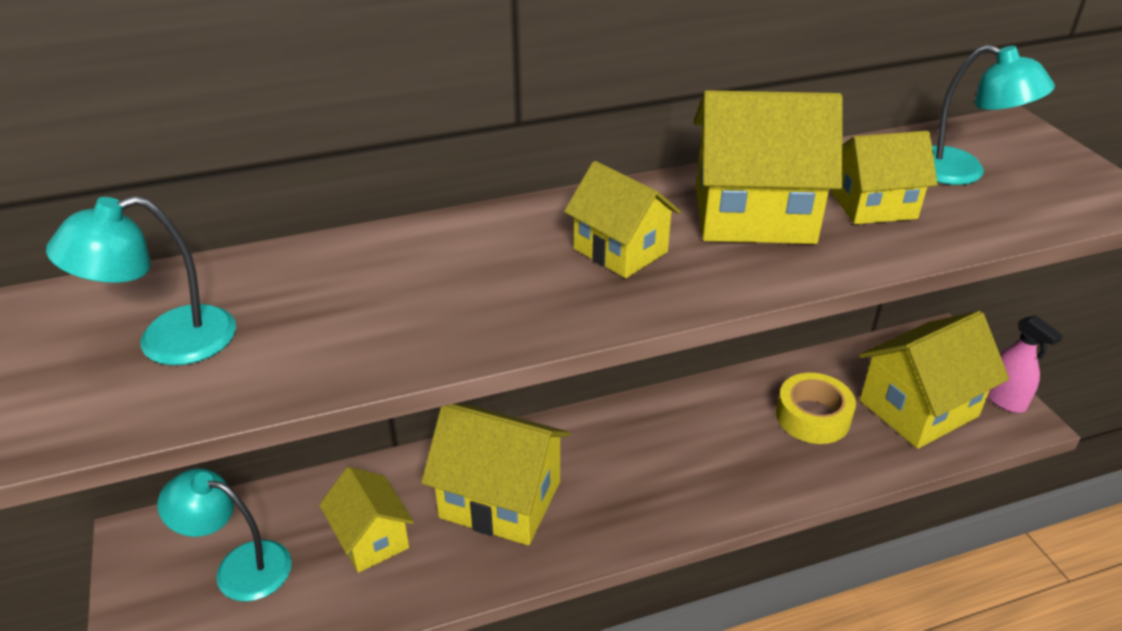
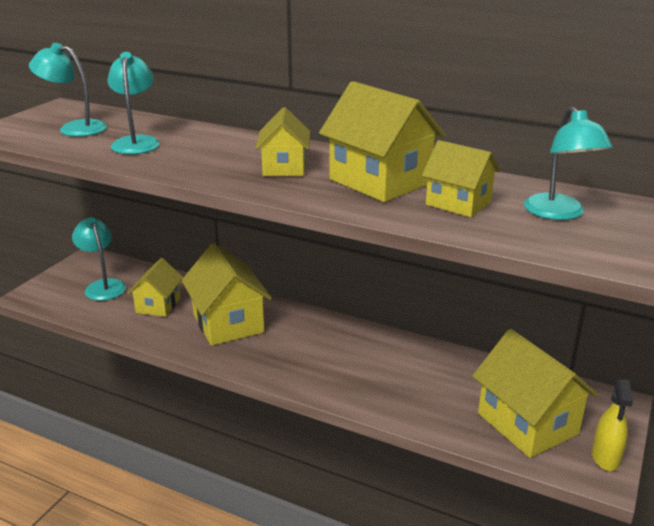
camera: 45 degrees right, 10 degrees down
yellow tape [776,373,856,444] -> none
yellow house [859,311,1009,449] -> yellow house turned 45 degrees clockwise [472,329,599,458]
pink spray bottle [987,315,1063,413] -> yellow spray bottle [592,379,633,471]
none -> turquoise lamp [107,52,160,154]

